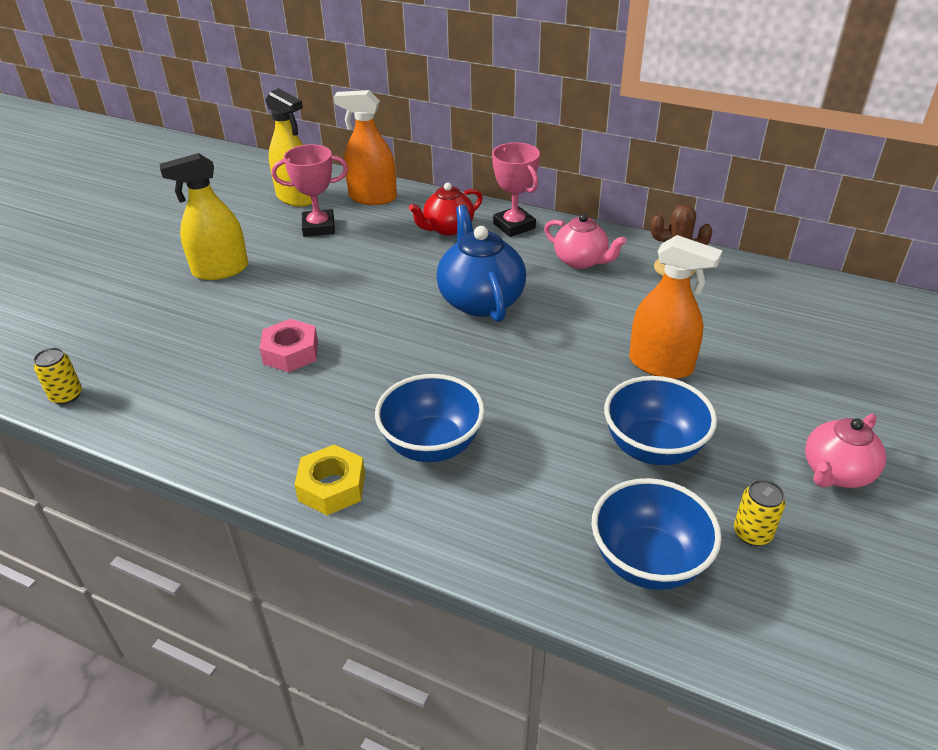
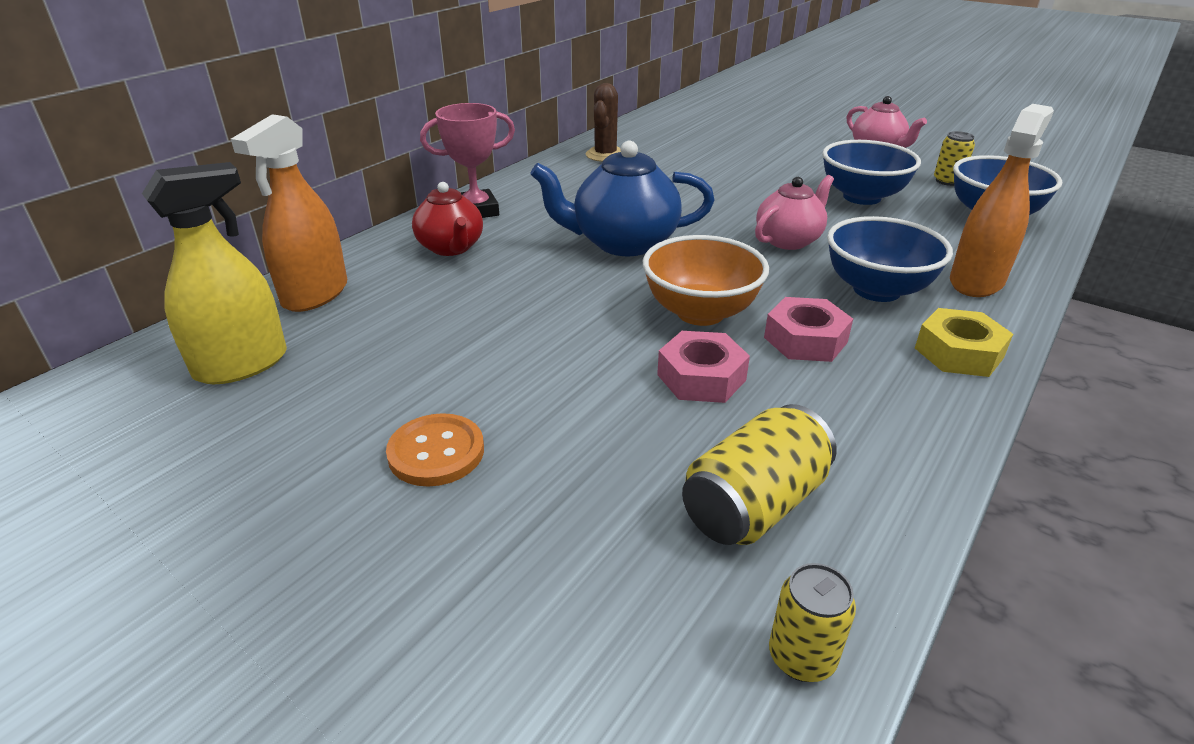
camera: 80 degrees left, 5 degrees down
yellow spray bottle [159,153,248,280] -> orange button [386,413,484,487]
pink trophy [272,144,348,237] -> none
pink teapot [544,214,626,269] -> pink teapot moved to [755,175,834,250]
orange spray bottle [629,235,723,379] -> orange spray bottle moved to [950,104,1054,297]
none -> orange bowl [643,235,769,326]
none -> yellow can [682,404,837,545]
none -> pink nut [764,297,853,362]

